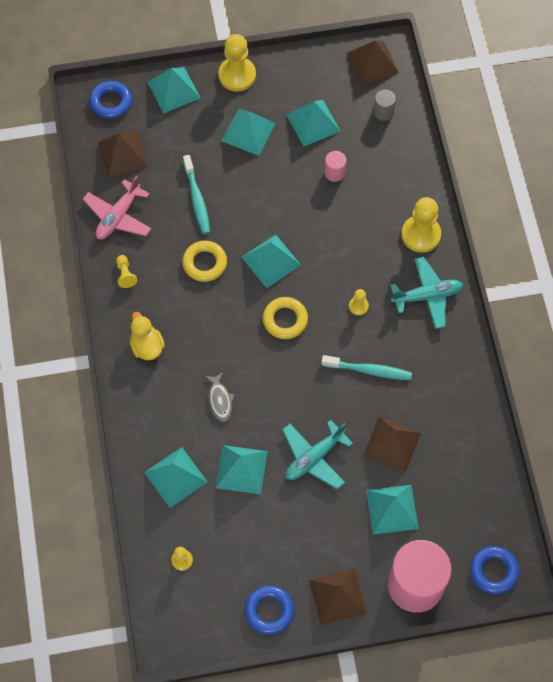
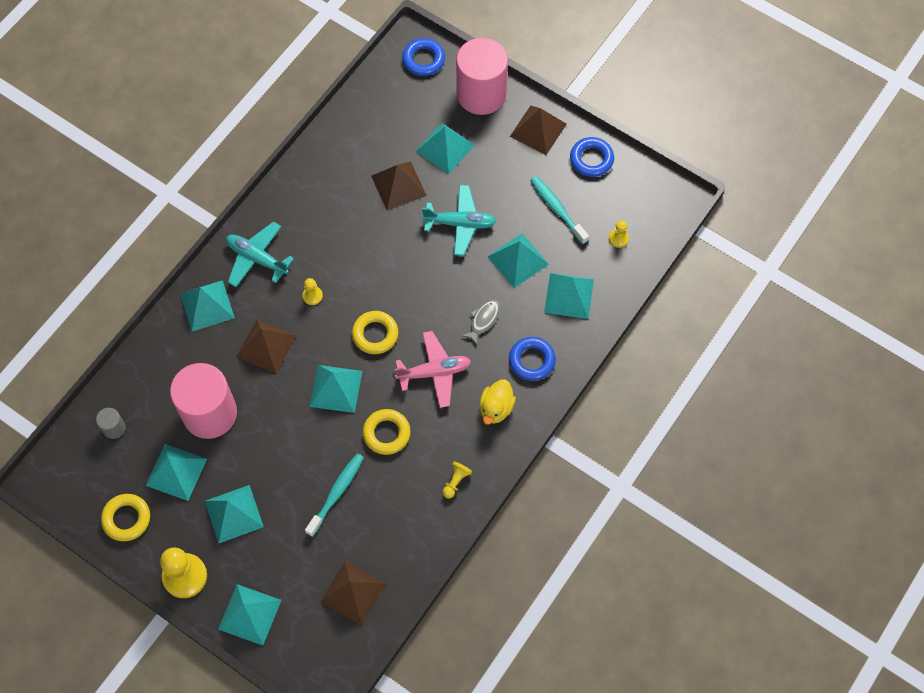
camera: 135 degrees left, 0 degrees up
pink plane [83,176,152,239] -> pink plane moved to [394,331,471,408]
blue ring [89,81,132,119] -> blue ring moved to [509,337,556,381]
turquoise toothbrush [321,355,412,380] -> turquoise toothbrush moved to [530,176,589,244]
pink cylinder [324,151,347,182] -> pink cylinder [170,363,237,439], size x2.38
brown pyramid [347,40,399,85] -> brown pyramid moved to [236,319,297,374]
yellow pawn [402,197,441,253] -> turquoise pyramid [180,280,235,332]
none -> yellow ring [101,494,150,541]

